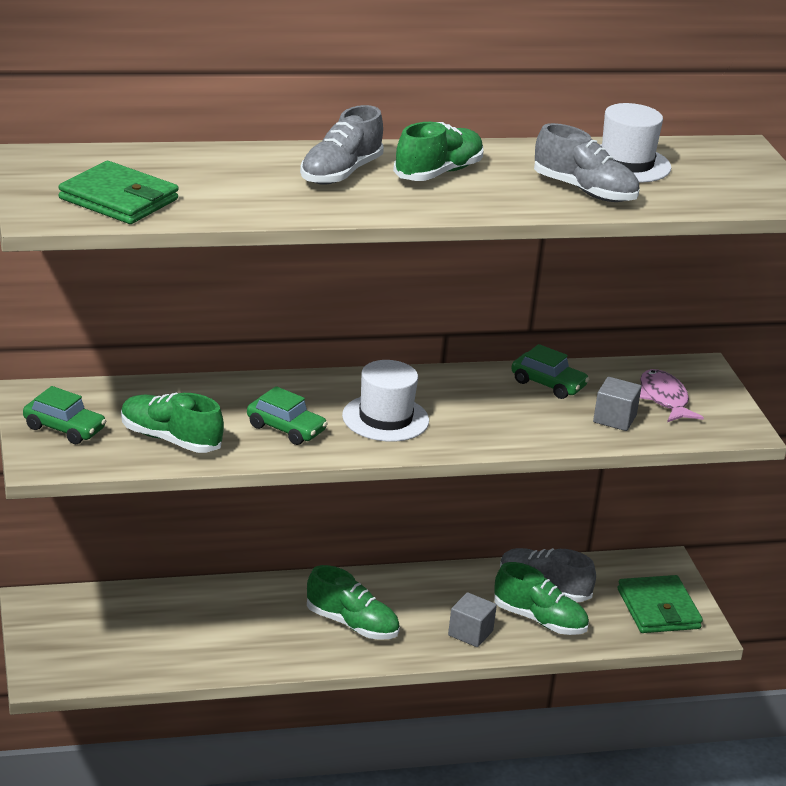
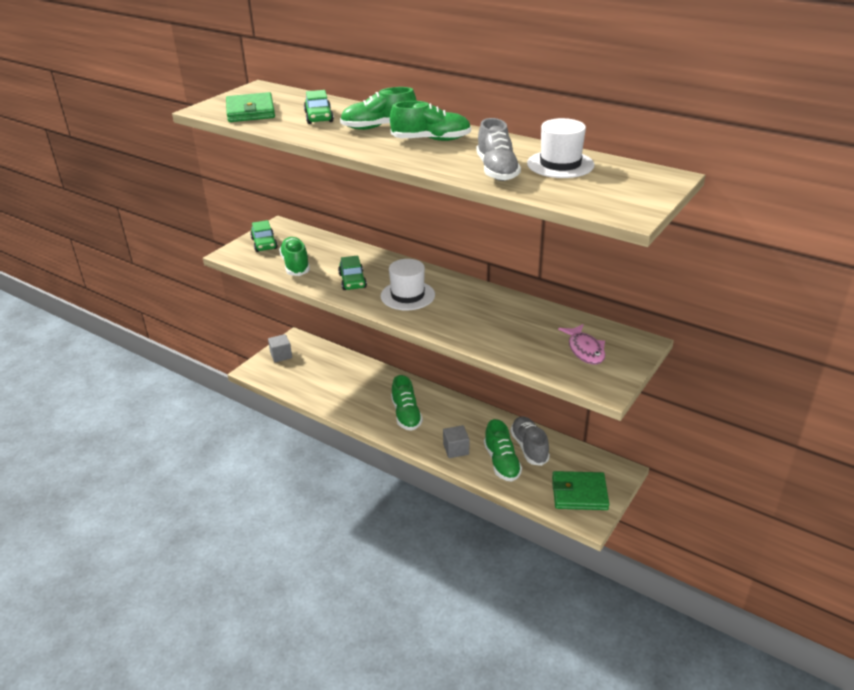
camera: 50 degrees right, 5 degrees up
grey shoe [300,105,384,185] -> green shoe [340,87,417,130]
green car [511,344,589,399] -> green car moved to [304,90,334,124]
grey cube [593,377,641,431] -> grey cube moved to [268,334,292,362]
green wallet [618,575,703,633] -> green wallet turned 60 degrees clockwise [552,471,609,510]
pink fish [640,369,704,422] -> pink fish turned 135 degrees clockwise [558,324,605,364]

